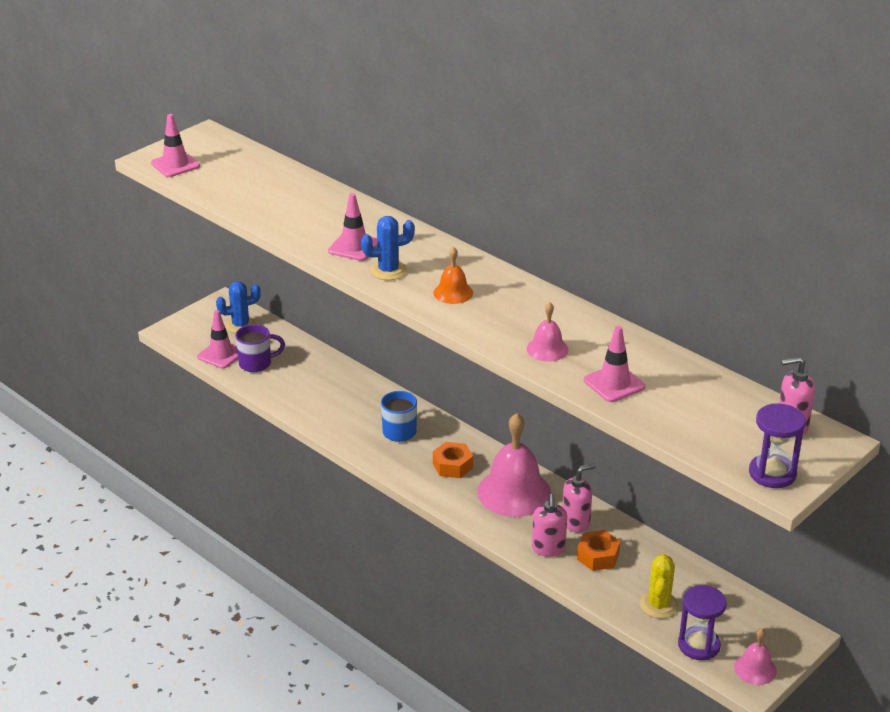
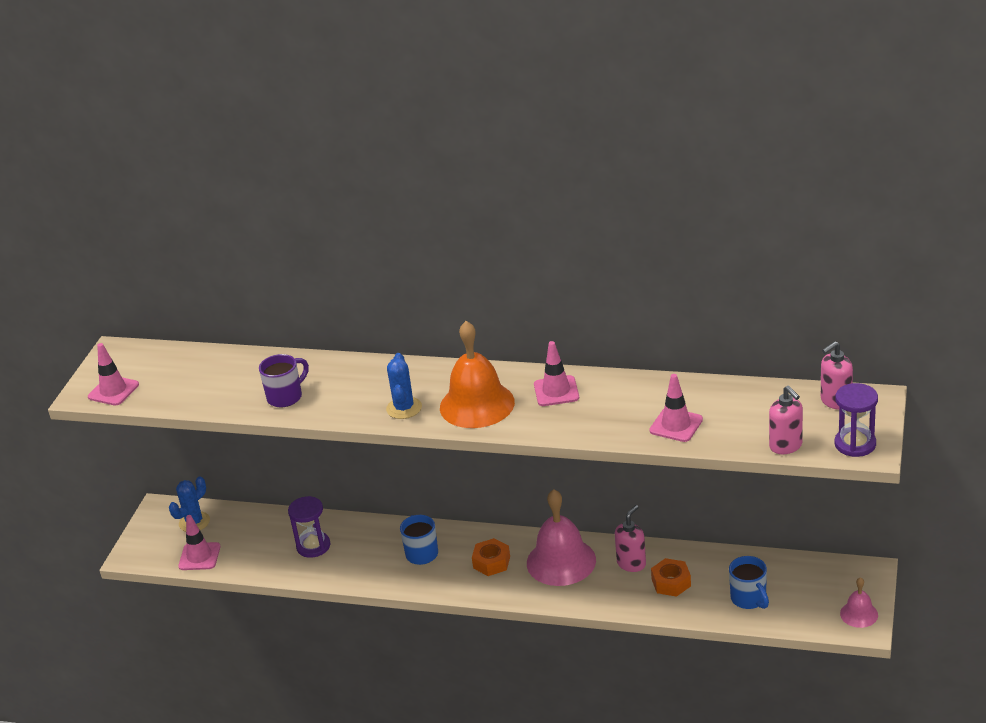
camera: 25 degrees left, 0 degrees up
purple mug [235,324,285,372] -> purple mug moved to [259,354,309,407]
pink traffic cone [328,193,377,261] -> pink traffic cone moved to [534,341,579,406]
blue cactus [361,216,415,280] -> blue cactus turned 45 degrees counterclockwise [386,353,422,419]
orange bell [433,247,473,304] -> orange bell [440,321,515,428], size x1.99
pink bell [527,302,568,362] -> none
pink soap dispenser [532,494,567,557] -> pink soap dispenser moved to [769,386,803,454]
yellow cactus [640,554,679,618] -> blue mug [729,556,769,609]
purple hourglass [678,585,727,660] -> purple hourglass moved to [288,496,330,558]

